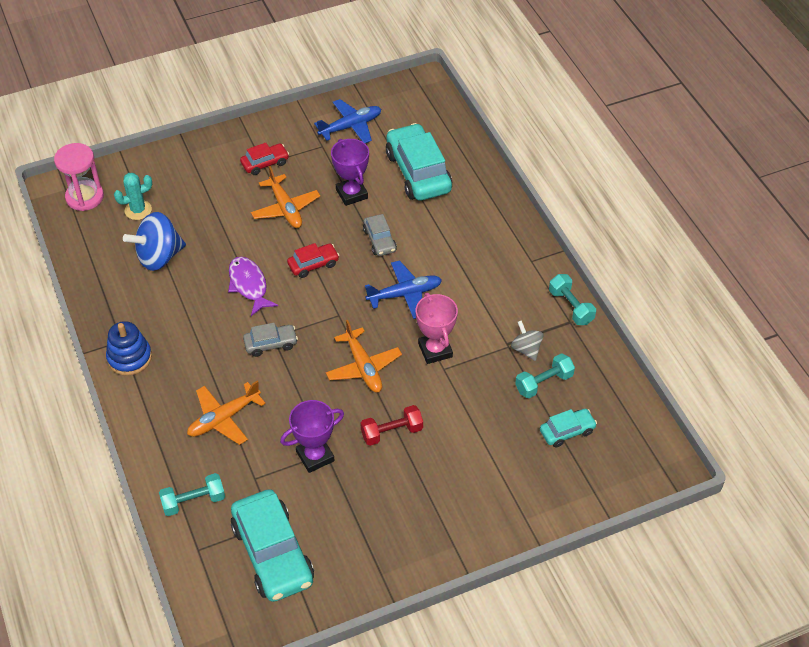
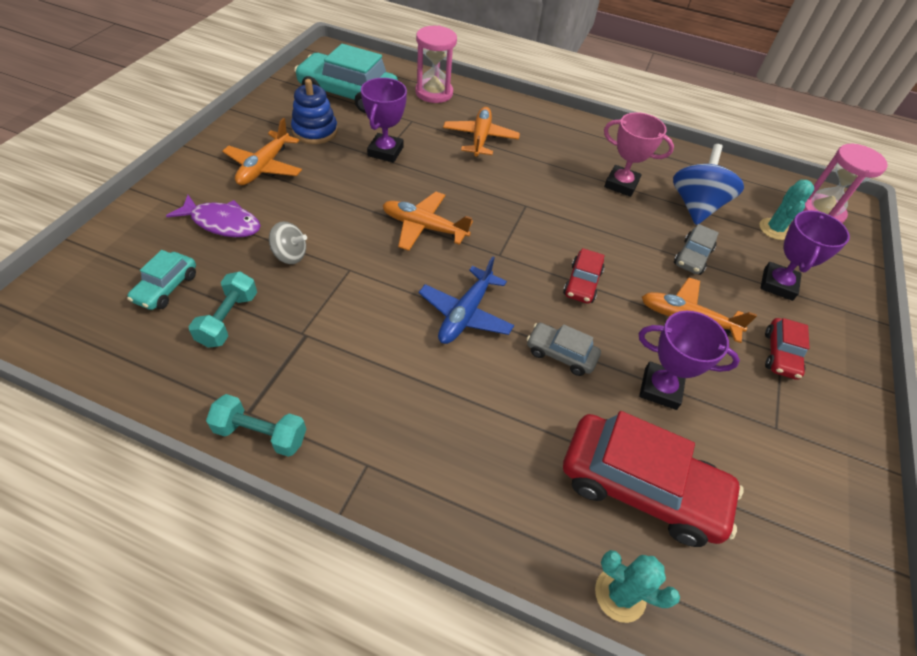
camera: 130 degrees right, 0 degrees up
blue stacking toy [106,321,152,376] -> blue stacking toy moved to [291,79,338,144]
turquoise dumbbell [159,473,225,516] -> pink hourglass [415,26,457,103]
purple fish [228,257,278,316] -> purple fish moved to [166,195,261,237]
grey car [243,323,298,357] -> grey car moved to [674,224,719,275]
blue plane [314,99,381,143] -> none
red dumbbell [360,405,423,446] -> none
turquoise car [386,123,452,201] -> red car [563,411,744,547]
pink trophy [416,293,458,364] -> pink trophy moved to [604,112,674,197]
grey spinning top [511,320,543,361] -> grey spinning top moved to [269,221,307,264]
none -> orange plane [222,118,302,185]
none -> turquoise cactus [595,550,680,623]
none -> purple trophy [760,210,850,301]

